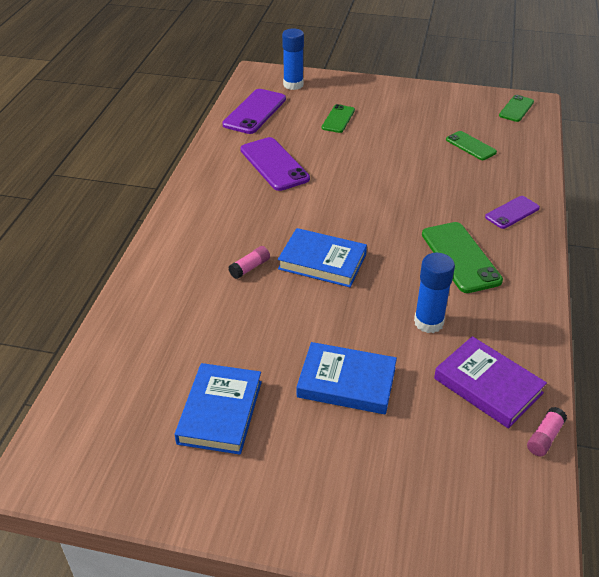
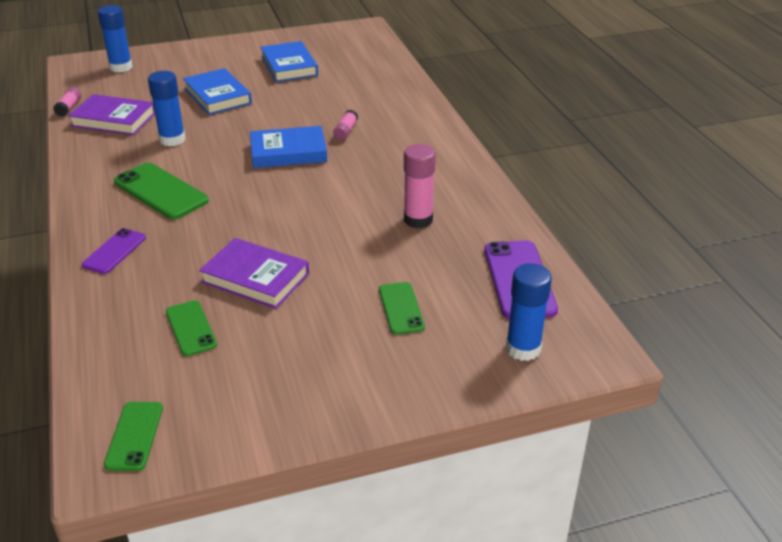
camera: 150 degrees right, 5 degrees down
purple phone [240,137,310,191] -> pink glue stick [404,144,436,228]
blue book [297,342,397,414] -> blue book turned 75 degrees clockwise [183,68,252,115]
green phone [446,131,497,160] -> green phone turned 45 degrees clockwise [166,300,217,356]
none -> blue glue stick [98,5,133,72]
none -> purple book [199,238,309,309]

